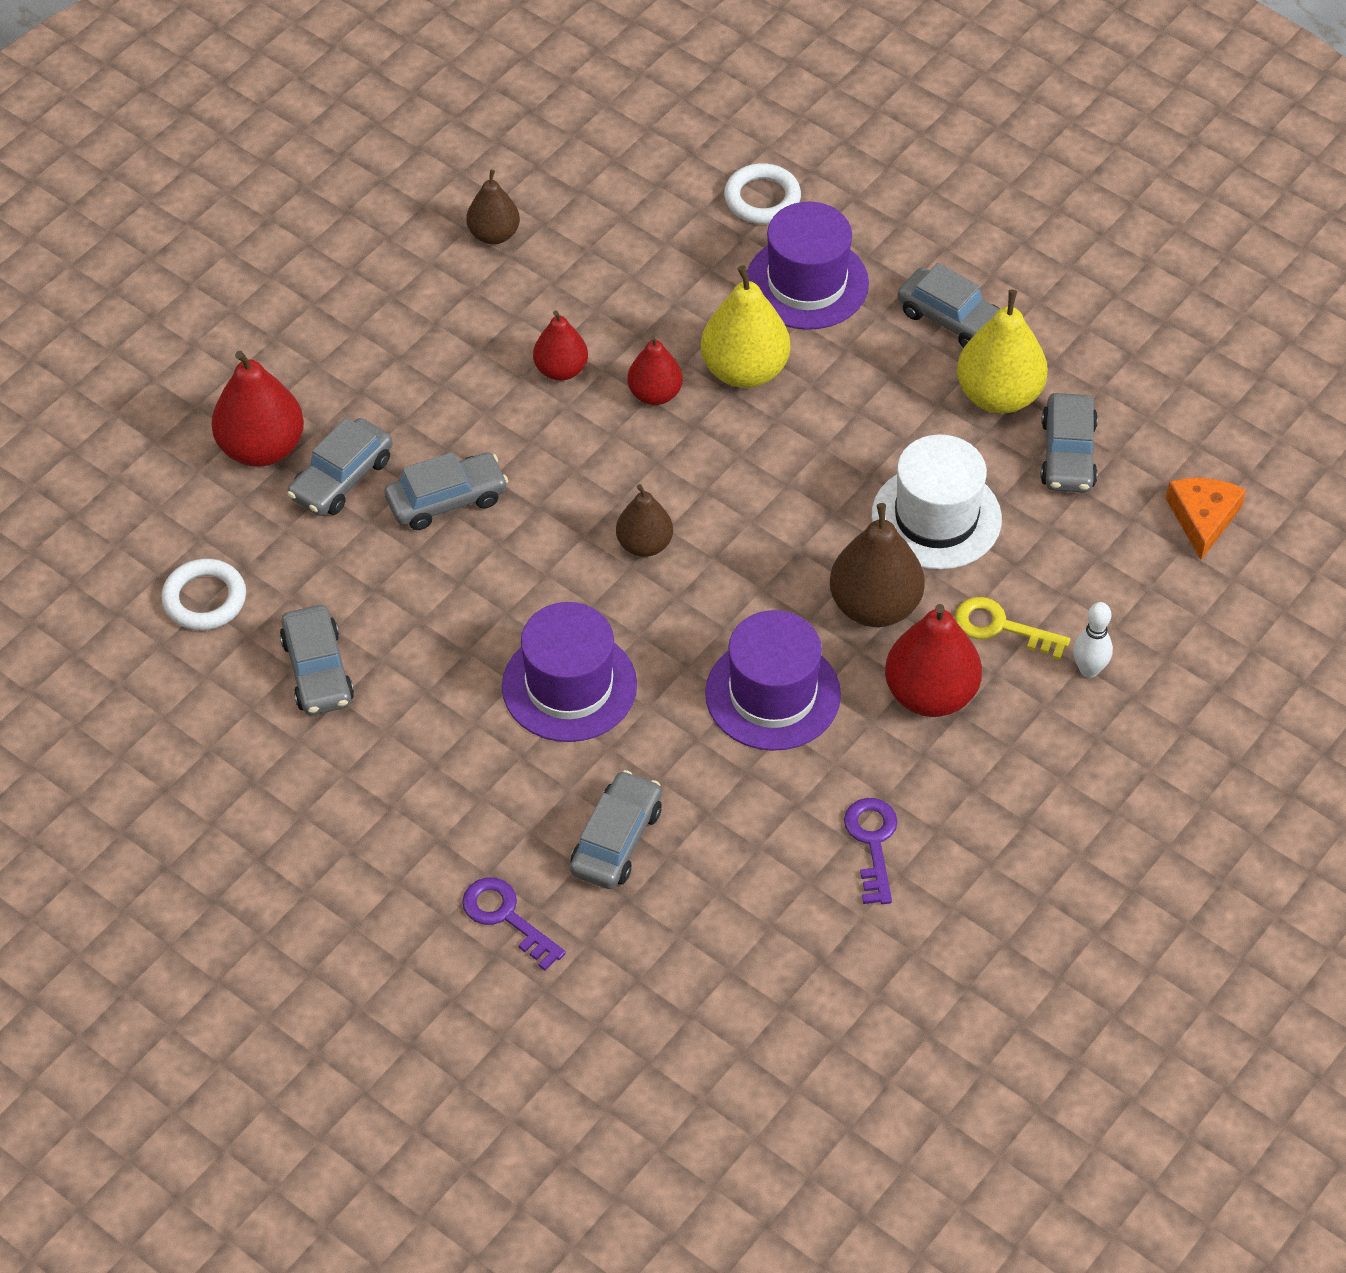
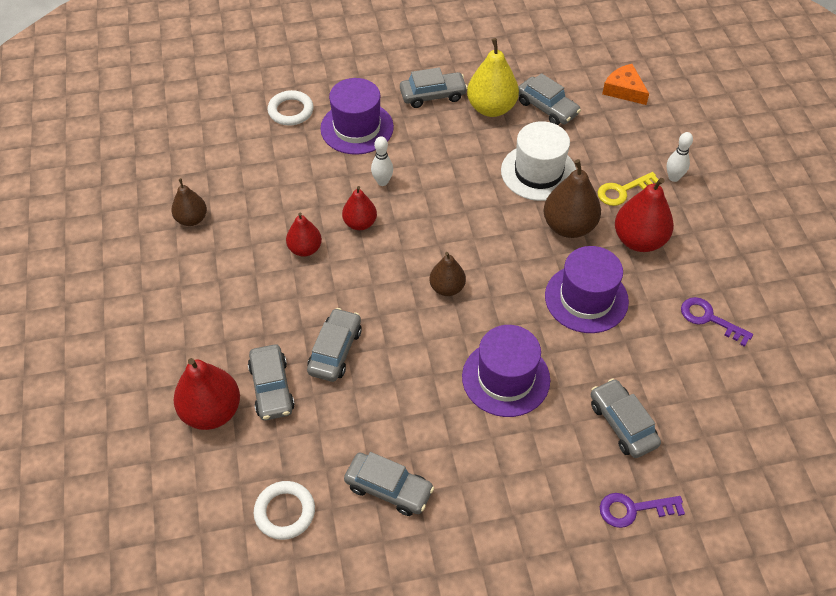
camera: 50 degrees left, 0 degrees up
yellow pear [701,265,790,388] -> white bowling pin [371,136,393,186]

